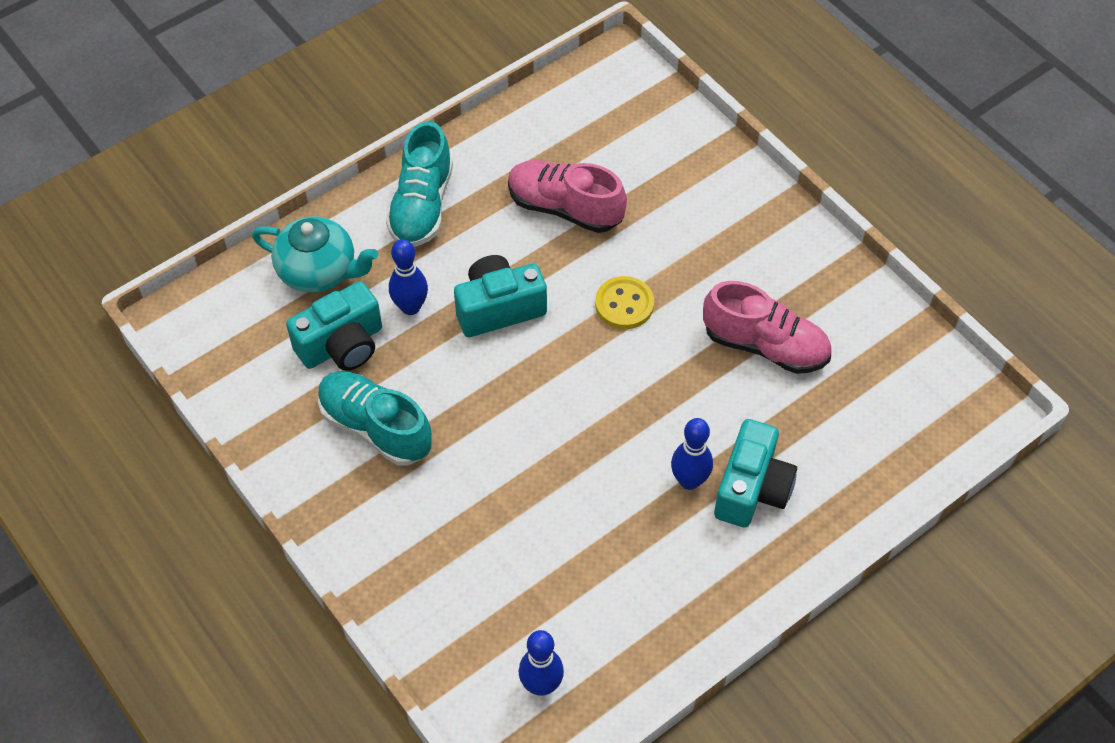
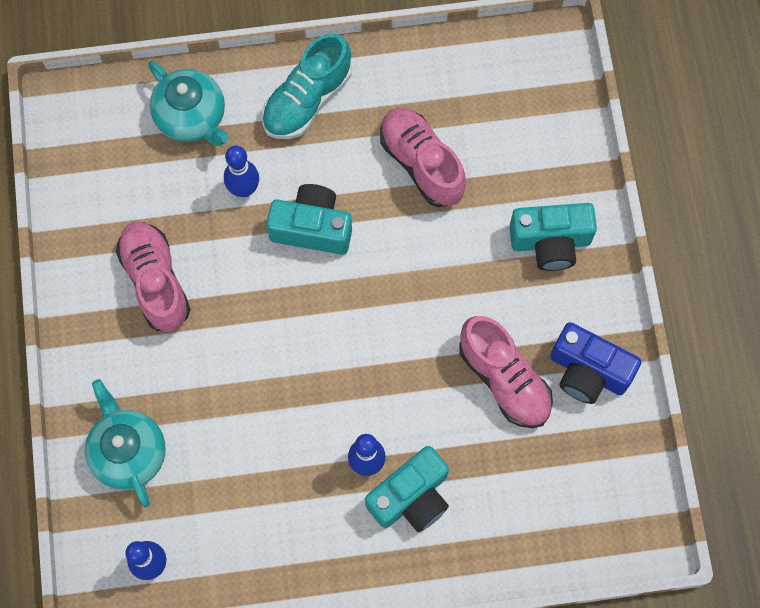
camera: 30 degrees right, 15 degrees up
turquoise camera [286,281,382,371] -> turquoise camera moved to [509,203,597,271]
turquoise shoe [318,371,432,466] -> pink shoe [116,221,190,332]
yellow button [595,276,654,329] -> none
none -> turquoise teapot [85,379,165,508]
none -> blue camera [550,322,641,404]

